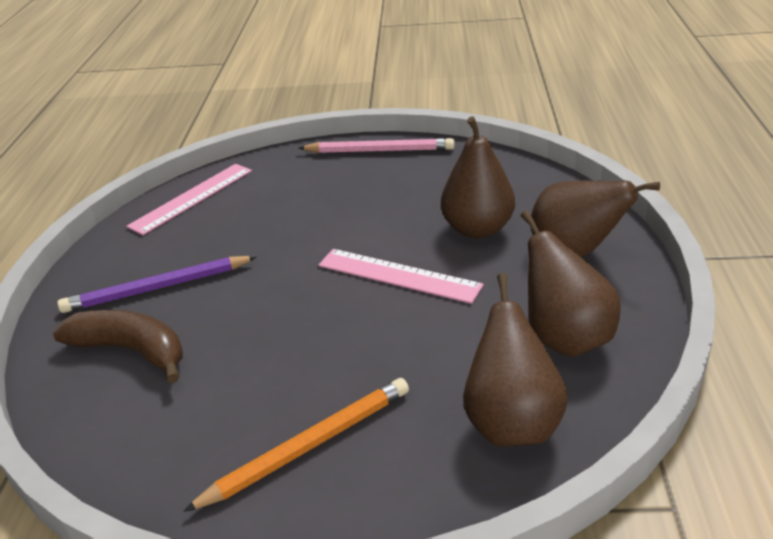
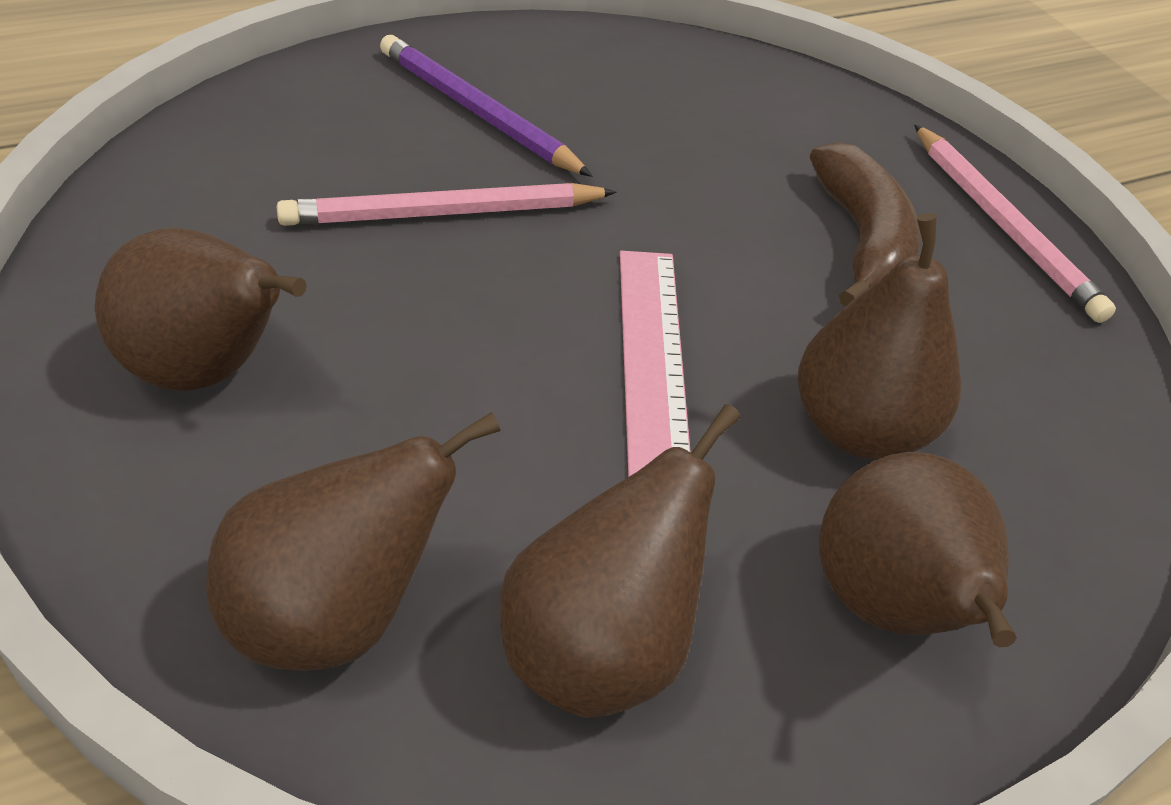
camera: 55 degrees right, 10 degrees up
brown banana [53,310,183,383] -> brown banana moved to [810,142,920,306]
pink ruler [126,164,252,235] -> none
orange pencil [183,378,409,512] -> brown pear [95,228,307,391]
none -> pink pencil [277,183,617,226]

